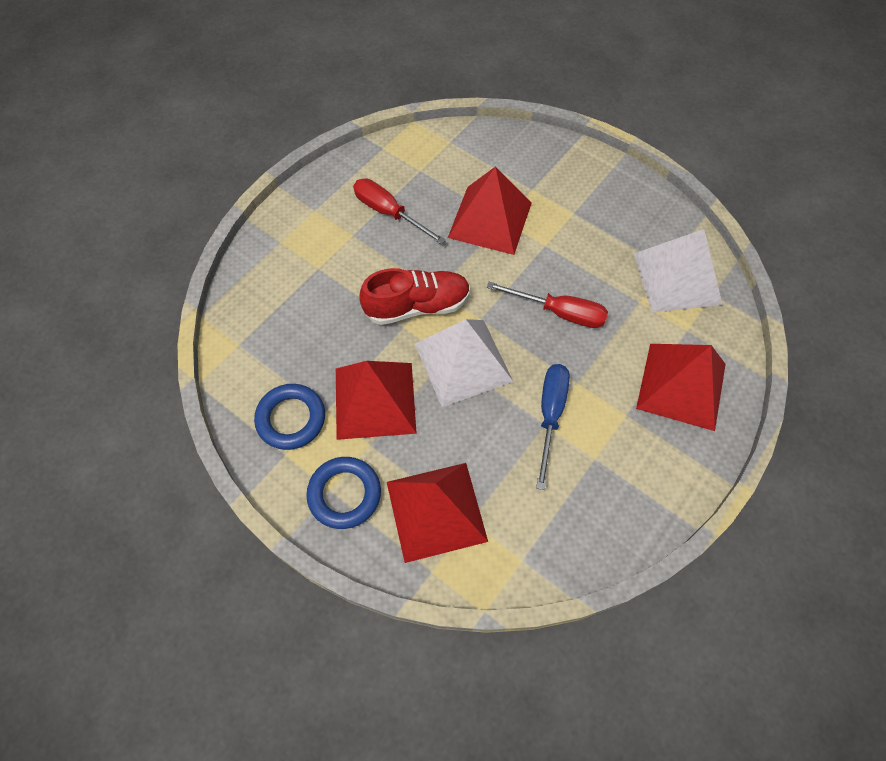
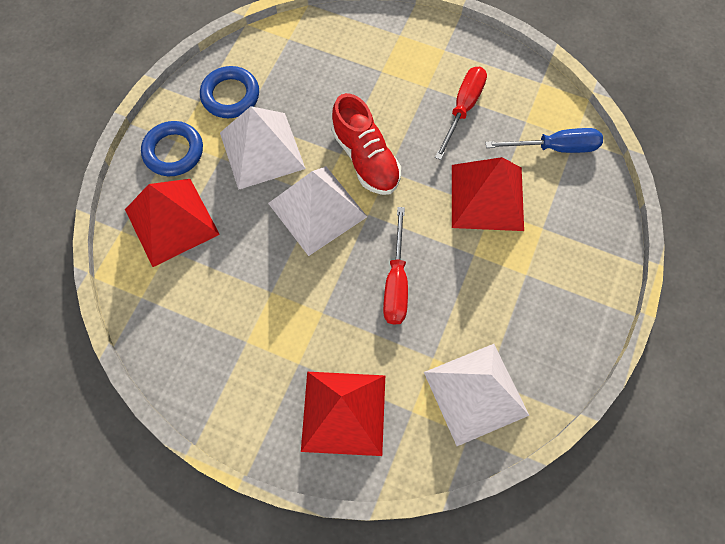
camera: 75 degrees right, 5 degrees up
red pyramid [336,361,417,440] -> white pyramid [220,106,306,190]
blue screwdriver [536,364,570,490] -> blue screwdriver moved to [485,128,603,153]

